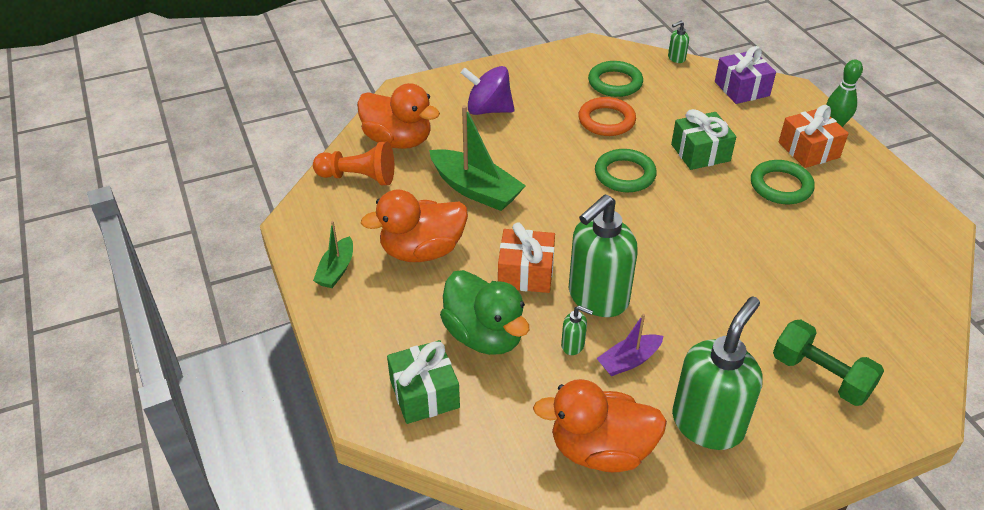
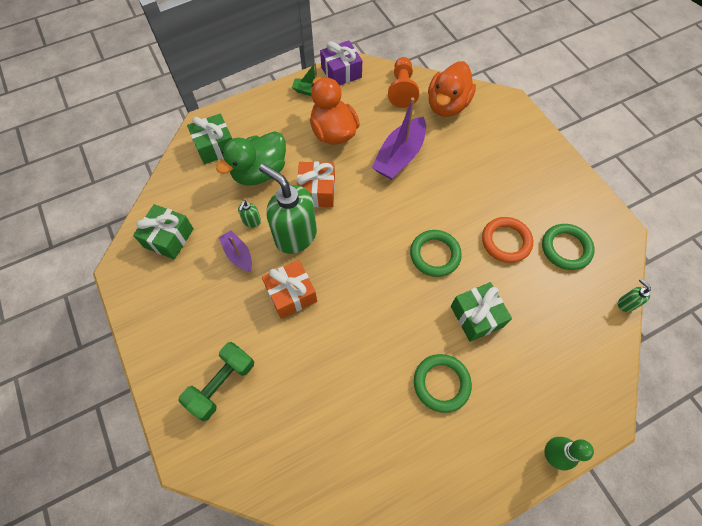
camera: 85 degrees right, 20 degrees up
green boat [429,105,526,211] -> purple boat [372,98,426,179]
purple spinning top [461,66,515,115] -> none
orange duck [533,379,667,472] -> green gift [133,204,194,259]
green soap dispenser [672,297,763,450] -> none
purple gift [715,46,776,104] -> purple gift moved to [320,40,362,85]
orange gift [779,105,849,168] -> orange gift moved to [262,260,317,319]

